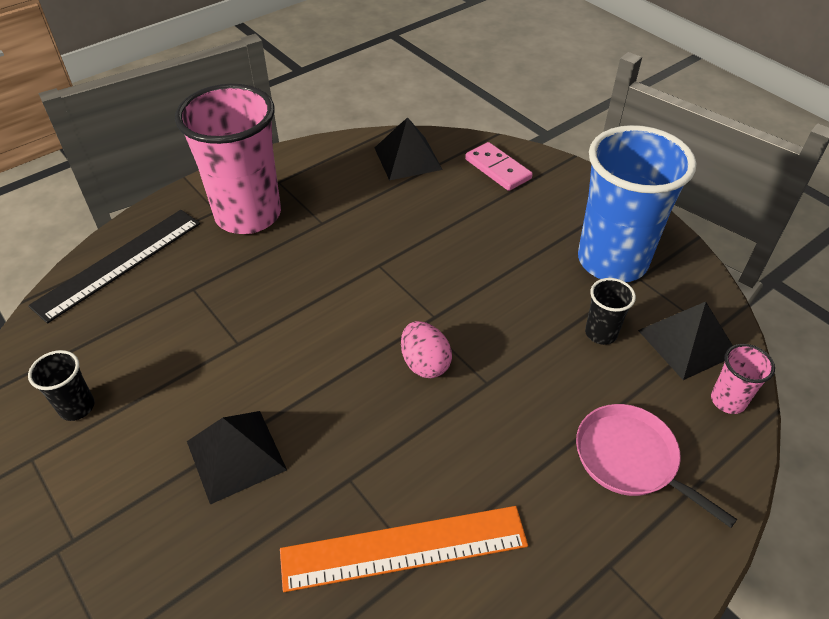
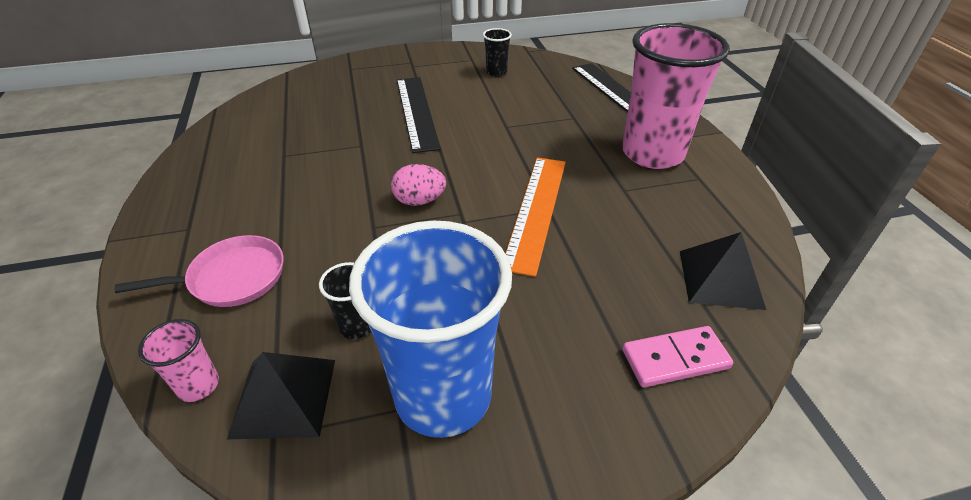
camera: 115 degrees right, 5 degrees down
black pyramid [187,411,287,505] -> black ruler [397,77,441,153]
orange ruler [280,506,528,592] -> orange ruler moved to [505,158,566,277]

